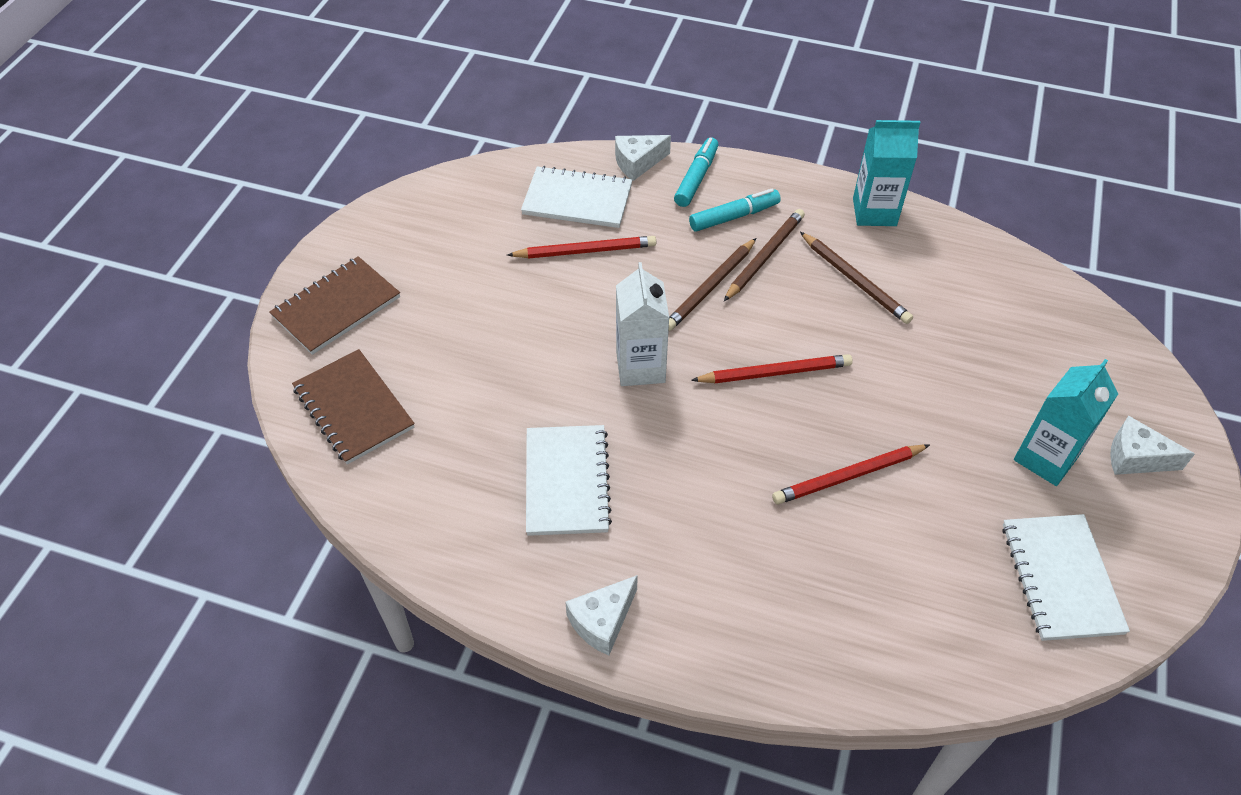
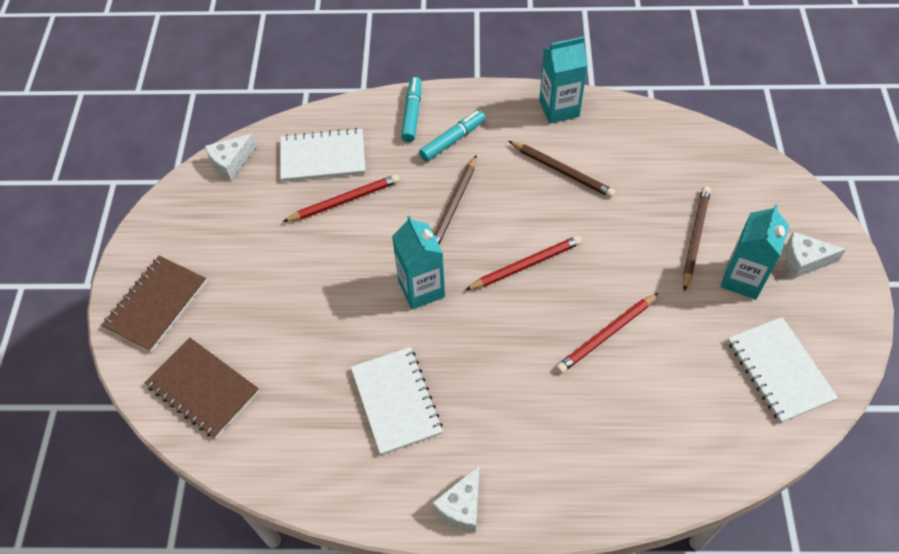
camera: 15 degrees left, 5 degrees up
white cheese [615,135,671,181] -> white cheese moved to [205,134,256,181]
white carton [616,262,669,386] -> turquoise carton [392,215,445,309]
brown pencil [724,209,805,301] -> brown pencil moved to [683,186,711,291]

